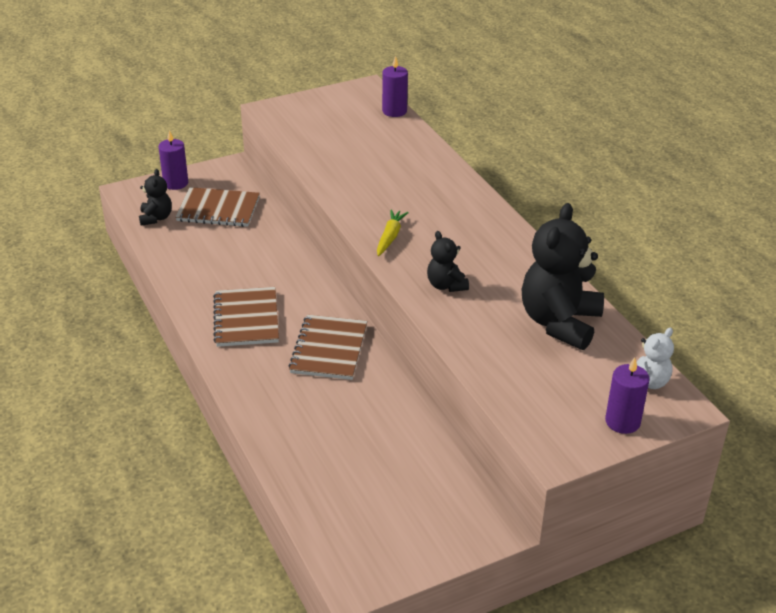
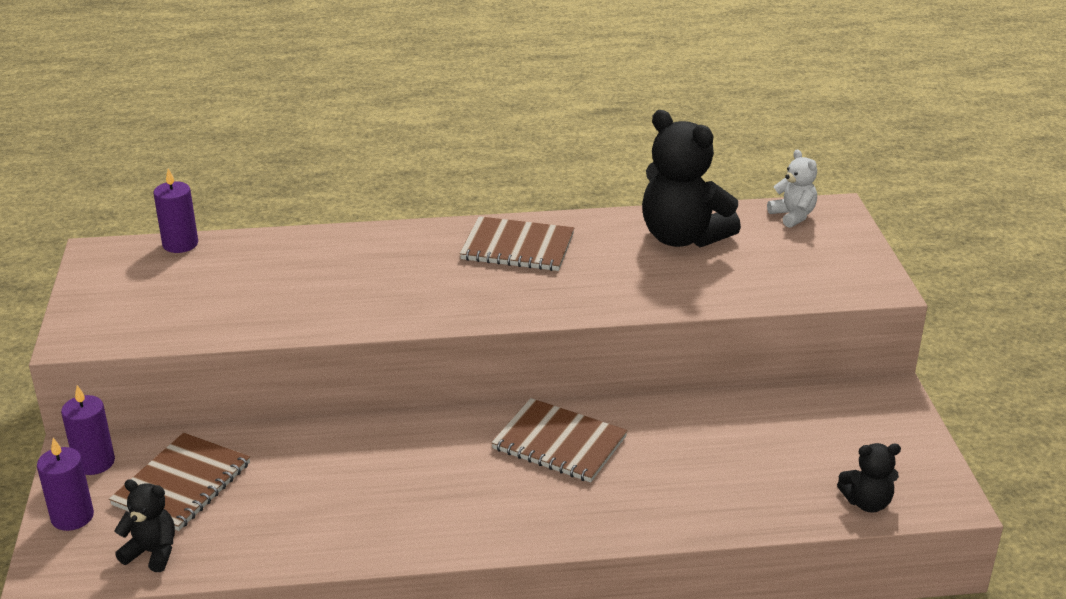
camera: 70 degrees left, 5 degrees down
brown notebook [213,287,279,347] -> brown notebook moved to [460,216,574,271]
yellow carrot [377,209,409,256] -> none
black teddy bear [427,231,469,292] -> black teddy bear moved to [837,443,901,512]
purple candle [605,357,650,434] -> purple candle moved to [61,385,115,475]

